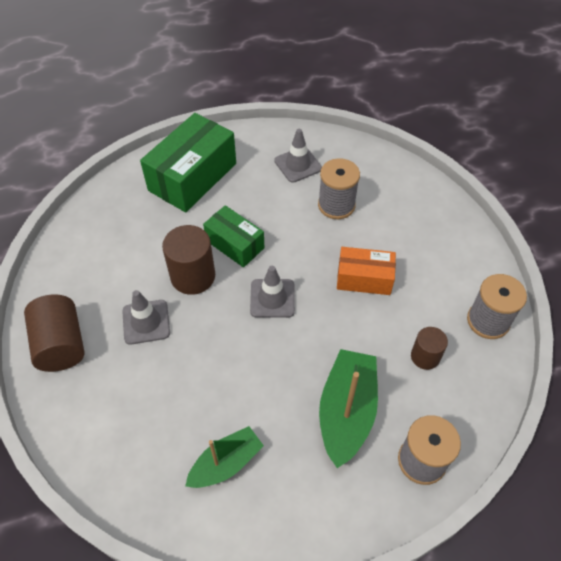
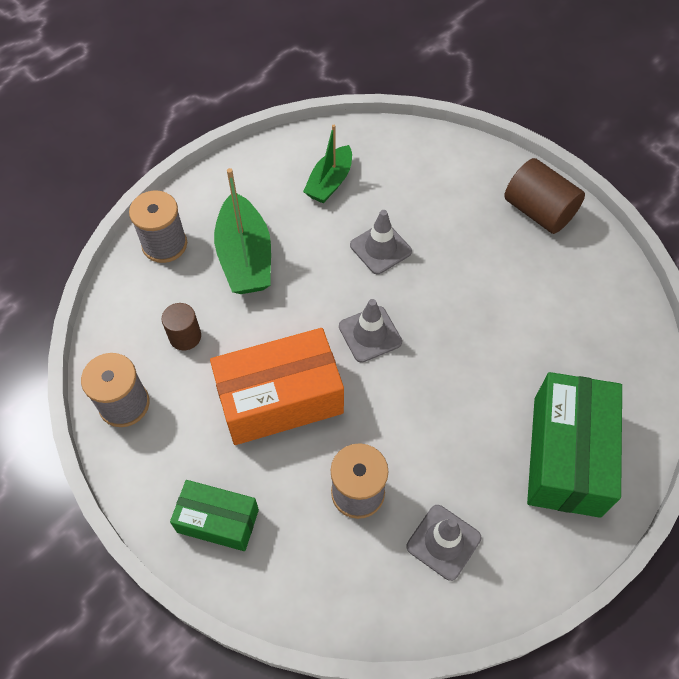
camera: 155 degrees right, 5 degrees up
grey traffic cone [122,290,170,345] -> grey traffic cone moved to [350,210,412,274]
brown cylinder [162,225,215,295] -> none
green box [203,205,264,267] -> green box moved to [170,480,259,551]
orange box [337,247,396,295] -> orange box [210,328,344,445], size x1.69

